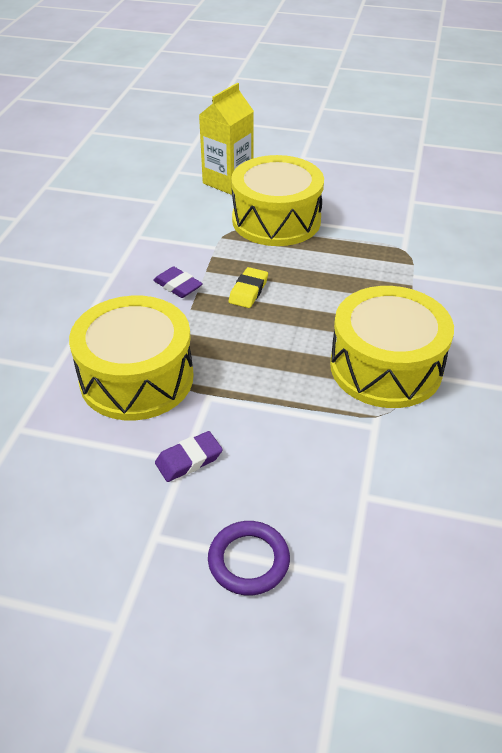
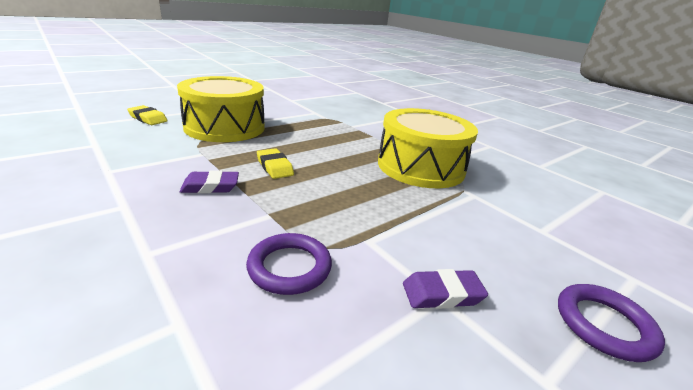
camera: 55 degrees left, 15 degrees down
yellow drum [69,296,194,420] -> purple ring [246,233,332,295]
purple eraser [155,431,223,482] -> purple eraser turned 75 degrees clockwise [403,269,488,309]
yellow carton [199,83,254,195] -> yellow eraser [127,105,168,125]

